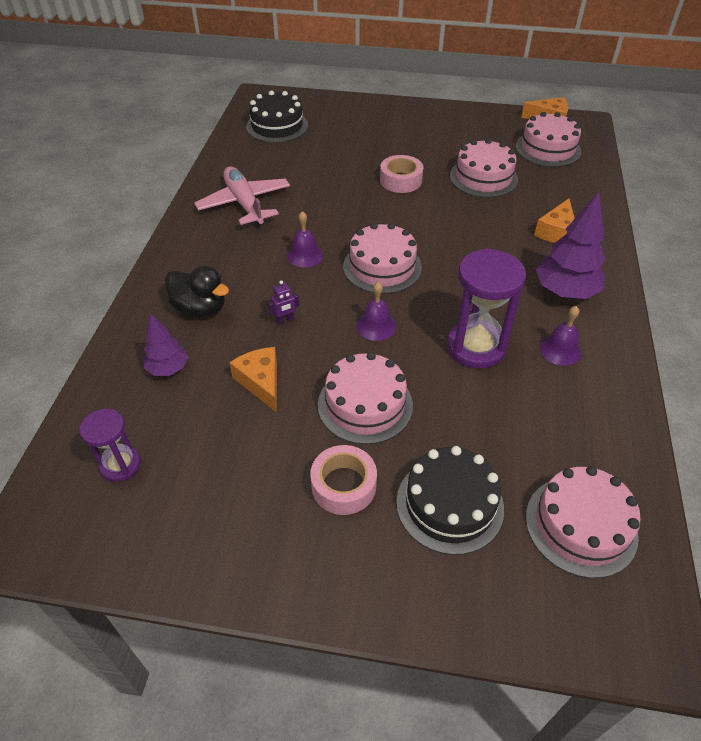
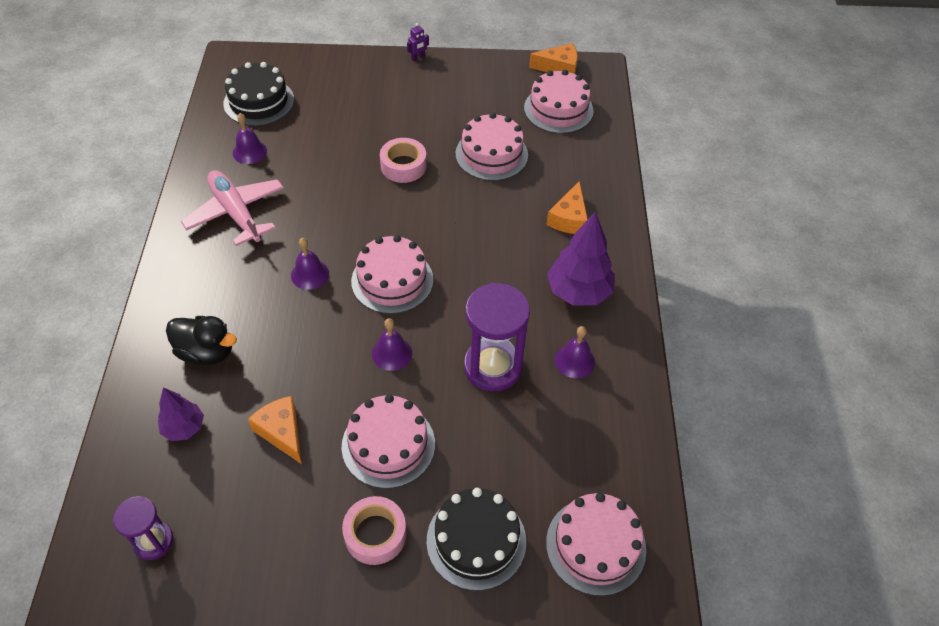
camera: 10 degrees left, 5 degrees up
purple robot [268,280,299,324] -> purple robot moved to [407,23,429,61]
none -> purple bell [233,113,267,164]

